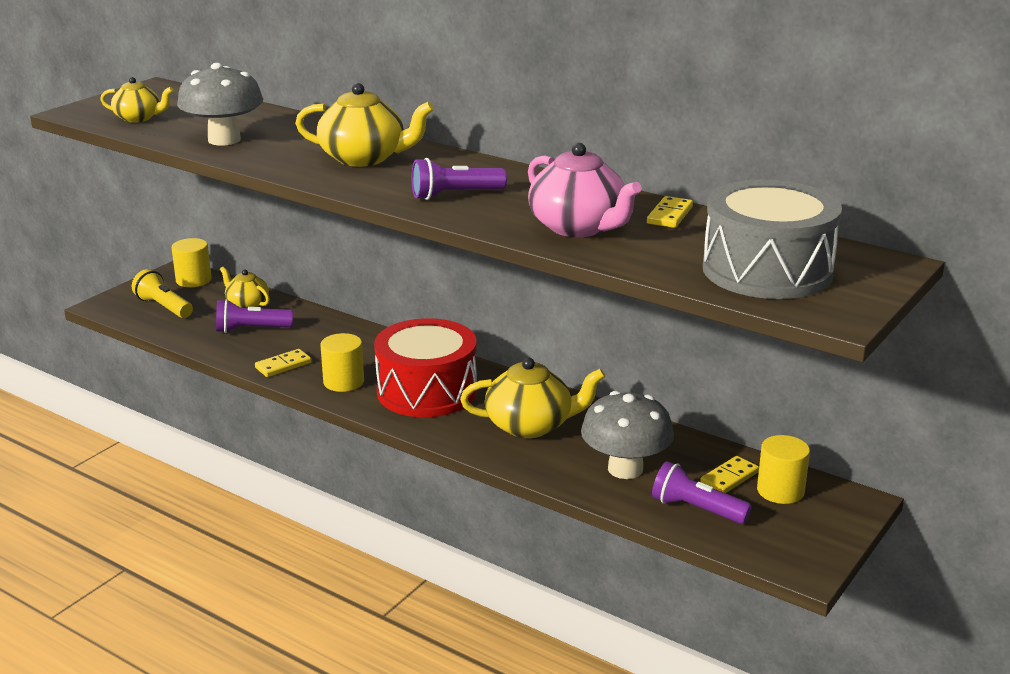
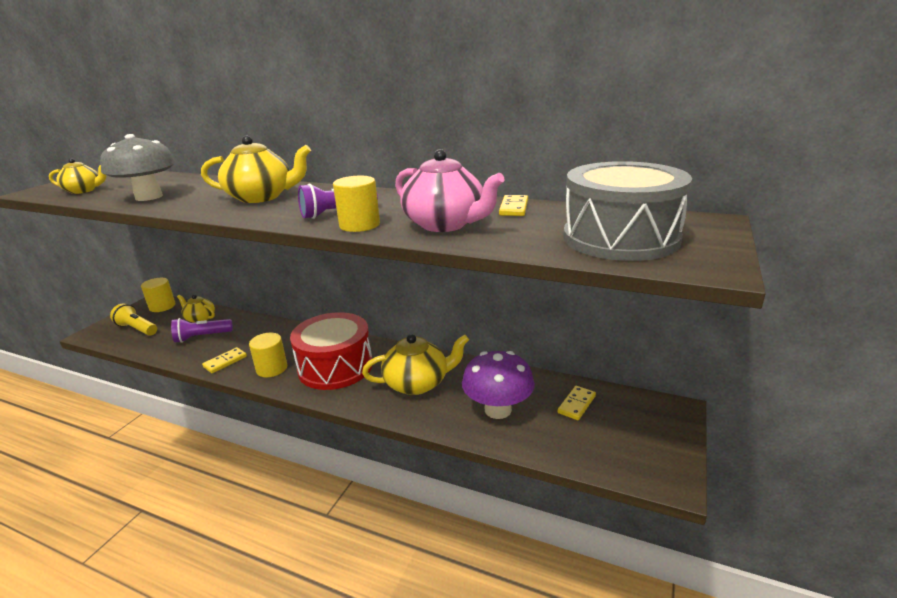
camera: 10 degrees left, 0 degrees up
grey mushroom [581,391,674,479] -> purple mushroom [462,351,535,419]
purple flashlight [652,461,752,524] -> none
yellow cylinder [757,435,810,504] -> yellow cylinder moved to [333,176,380,232]

